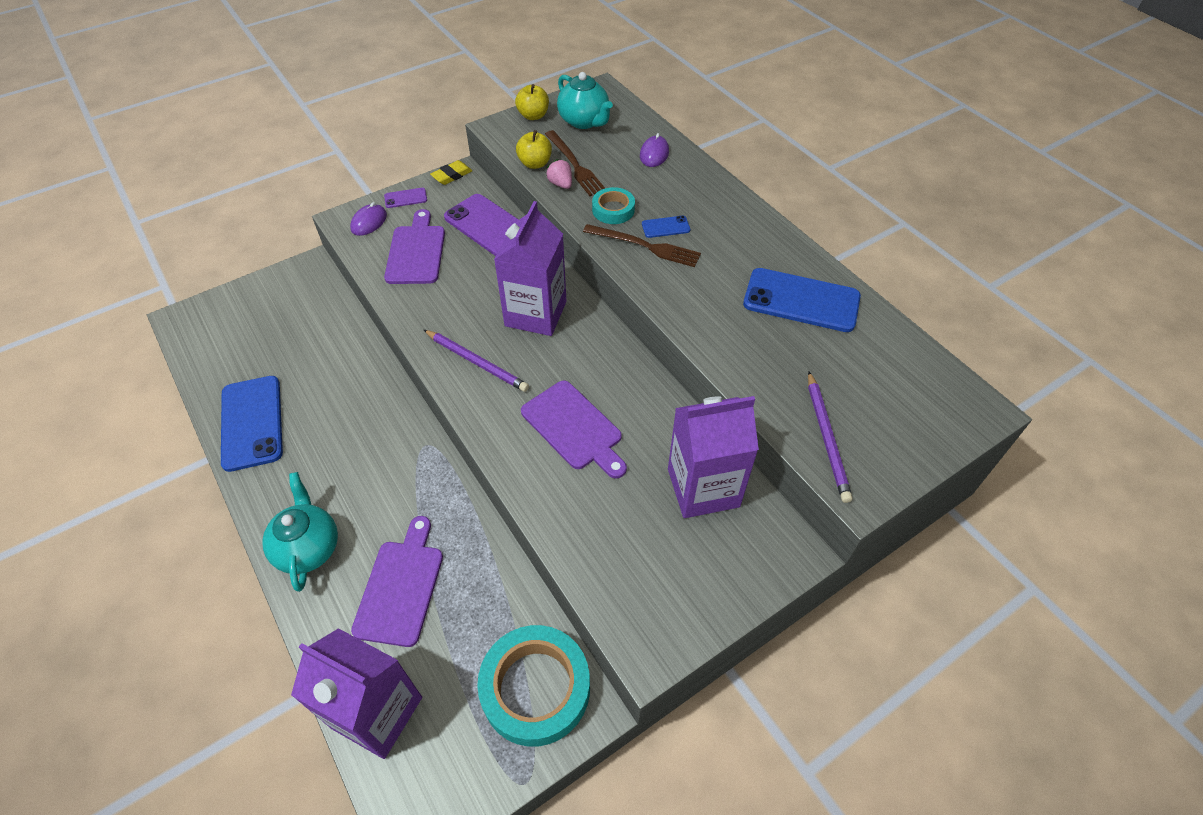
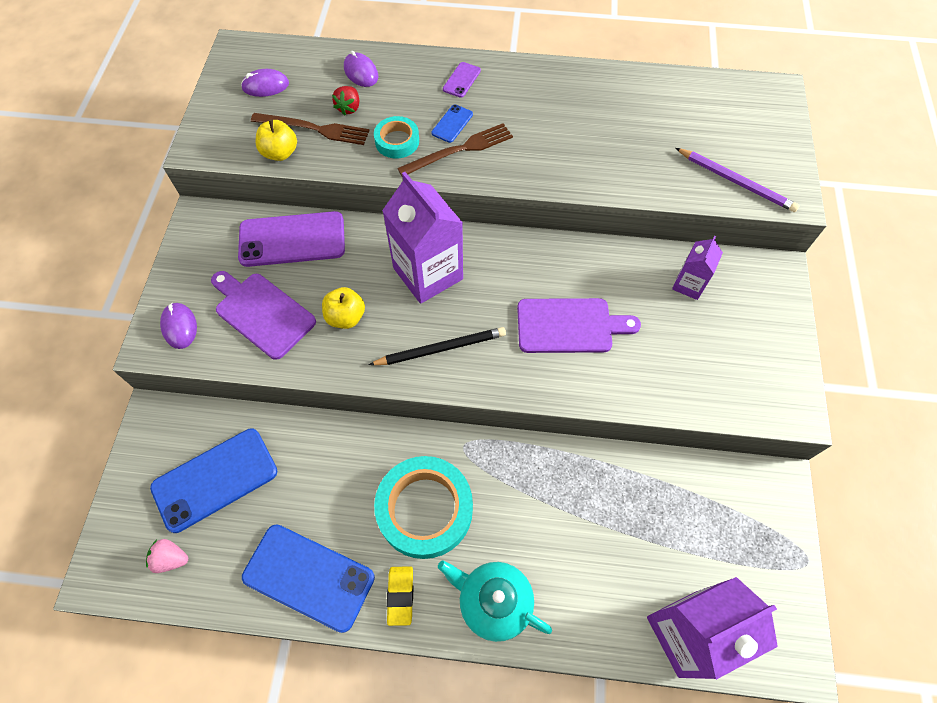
camera: 50 degrees left, 10 degrees up
purple cutting board [351,516,443,647] -> none
purple phone [384,188,427,208] -> purple phone moved to [443,62,481,98]
purple pencil [424,330,529,392] -> black pencil [369,327,506,365]
yellow eraser [430,160,472,185] -> yellow eraser moved to [387,566,413,626]
turquoise tape [477,625,590,747] -> turquoise tape moved to [374,456,473,559]
yellow apple [515,84,549,120] -> yellow apple moved to [322,287,365,329]
pink strawberry [546,159,572,189] -> pink strawberry moved to [146,539,188,573]
turquoise teapot [557,72,613,129] -> purple mouse [241,69,289,97]
purple carton [668,396,759,518] -> purple carton [672,236,723,300], size x0.52
blue phone [743,268,861,332] -> blue phone moved to [150,429,277,533]
none -> red strawberry [332,86,359,116]

